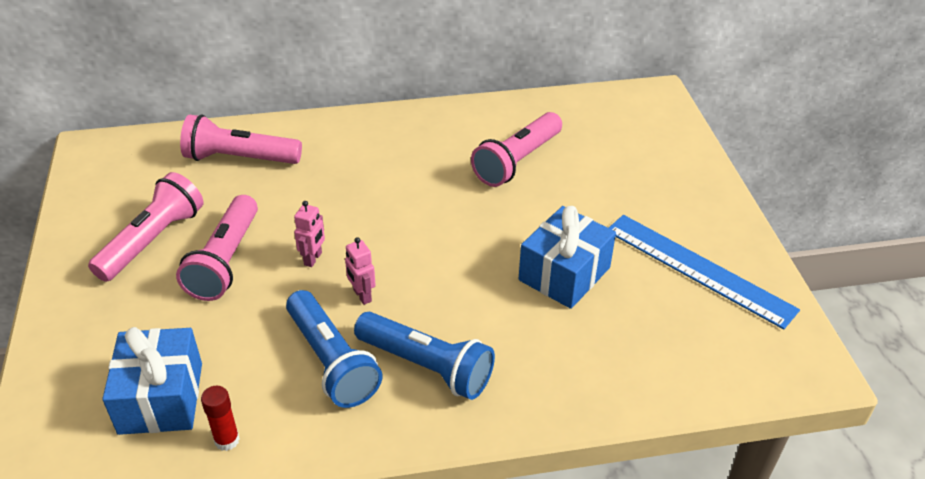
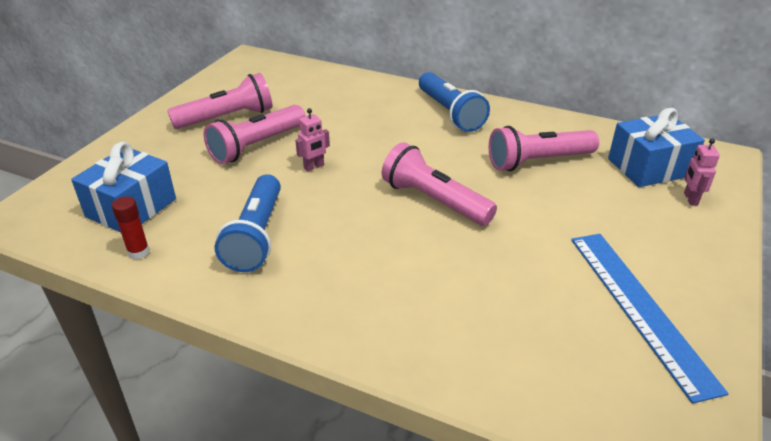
camera: 35 degrees right, 5 degrees down
pink flashlight [180,114,302,164] -> pink flashlight moved to [382,142,497,226]
pink robot [345,237,376,305] -> pink robot moved to [684,139,720,205]
blue flashlight [354,312,495,400] -> blue flashlight moved to [419,72,490,132]
blue gift [519,206,616,309] -> blue gift moved to [608,108,705,187]

